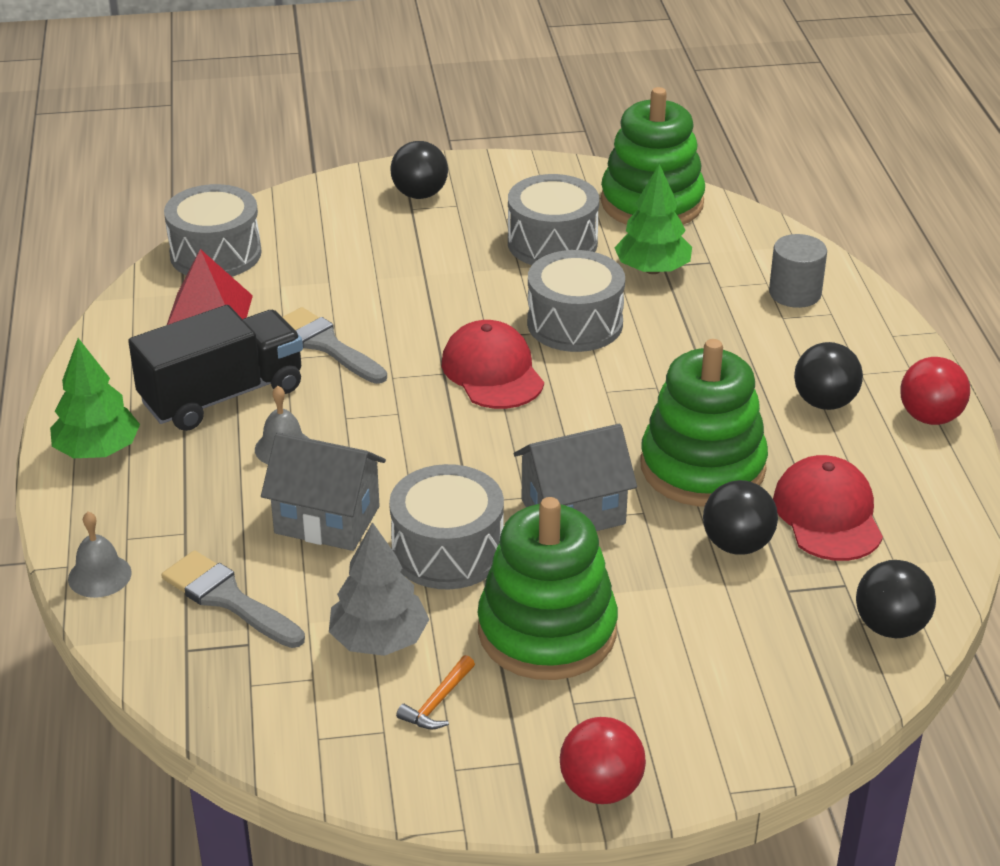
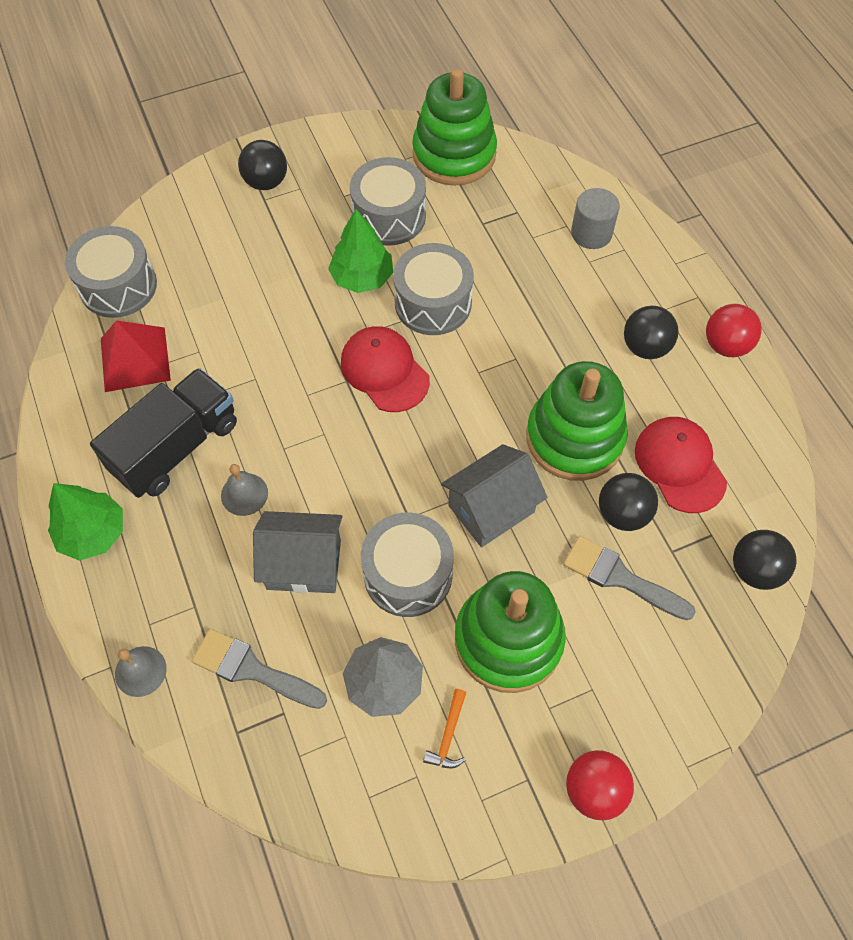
camera: 15 degrees left, 25 degrees up
grey brush [283,307,387,384] -> grey brush moved to [563,536,696,620]
green tree [614,164,692,274] -> green tree moved to [328,209,393,293]

